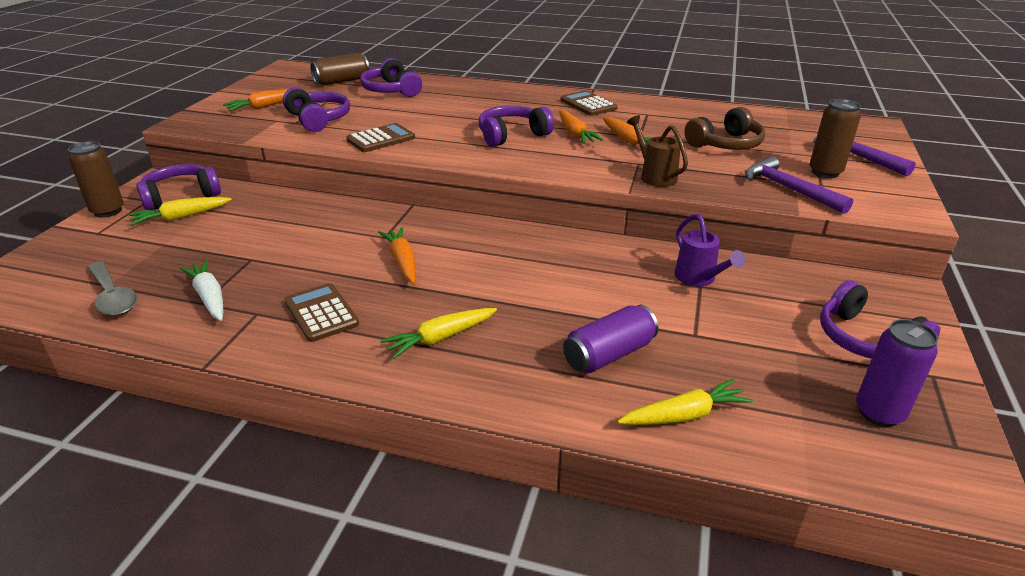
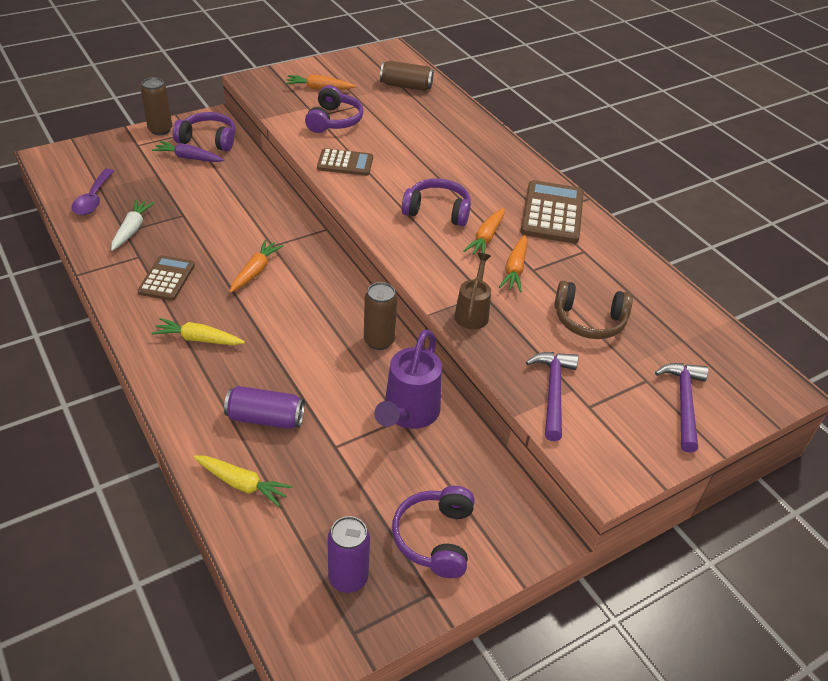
camera: 40 degrees right, 10 degrees up
grey spoon [87,261,137,316] -> purple spoon [72,169,114,215]
yellow carrot [128,197,232,226] -> purple carrot [152,141,224,162]
purple headphones [360,58,422,97] -> none
brown calculator [560,91,617,116] -> brown calculator [520,180,584,243], size x1.58
purple watering can [674,214,746,286] -> purple watering can [374,329,442,429], size x1.57
brown can [810,99,861,178] -> brown can moved to [364,282,397,350]

